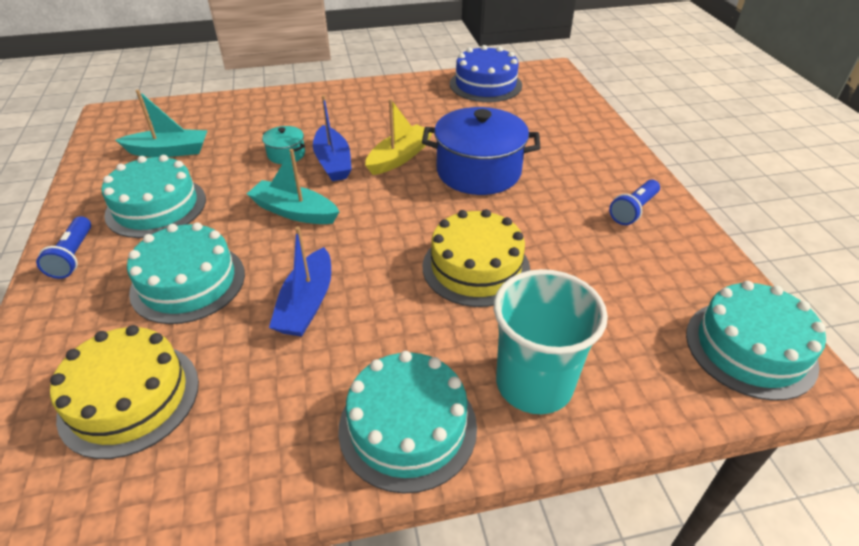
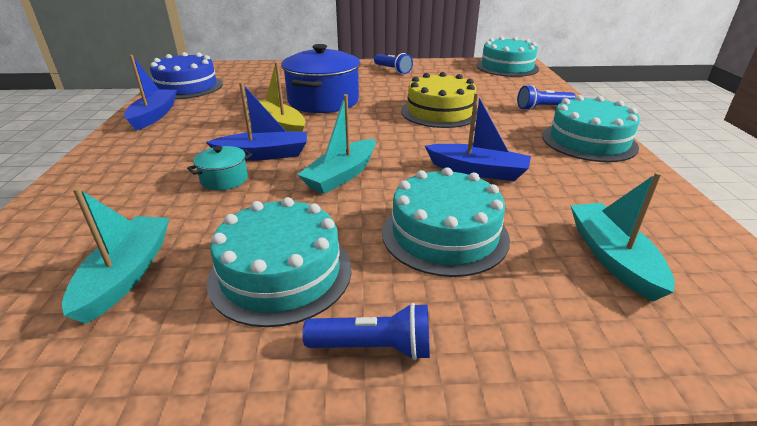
camera: 80 degrees left, 10 degrees down
yellow cake [50,325,199,459] -> turquoise boat [570,172,675,302]
turquoise cup [494,269,608,414] -> blue flashlight [517,85,576,110]
none -> blue boat [124,55,177,131]

